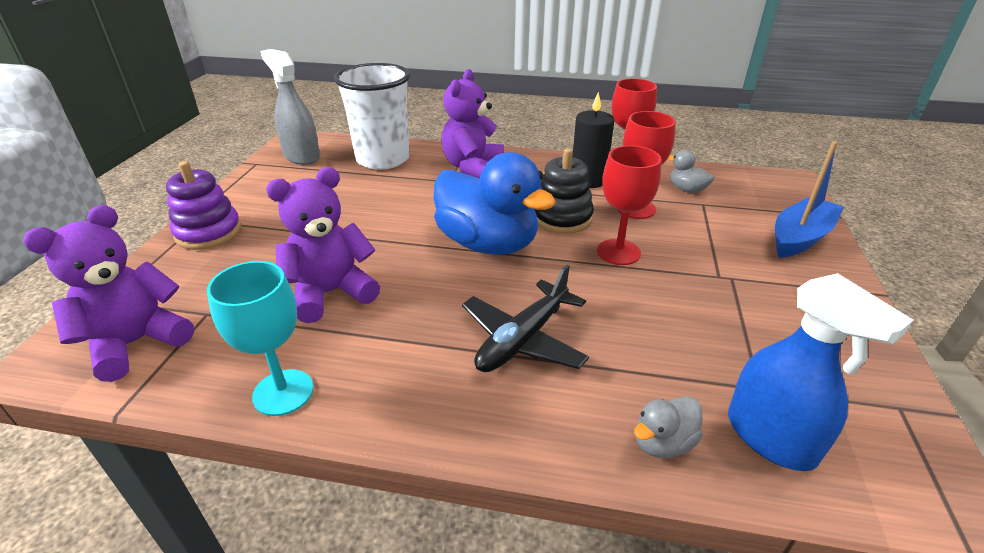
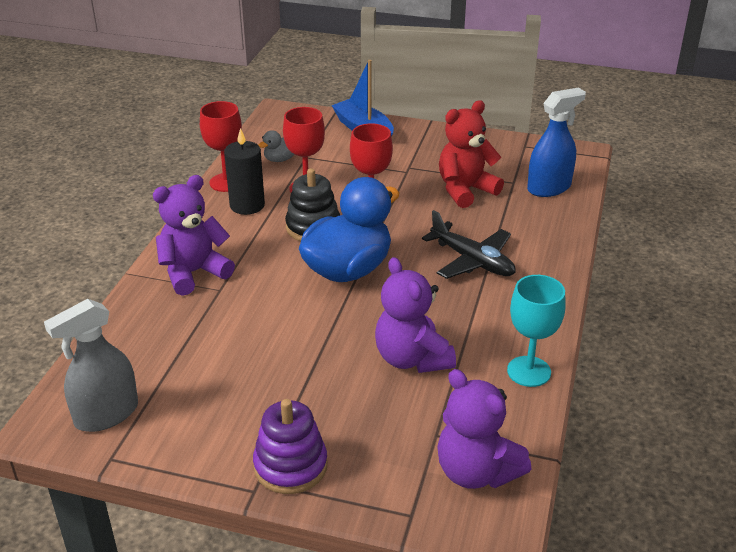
camera: 85 degrees left, 0 degrees up
white cup [334,63,410,170] -> none
purple teddy bear [441,69,504,178] -> purple teddy bear turned 120 degrees clockwise [153,175,235,296]
grey duck [634,396,703,458] -> none
none -> red teddy bear [439,100,504,208]

